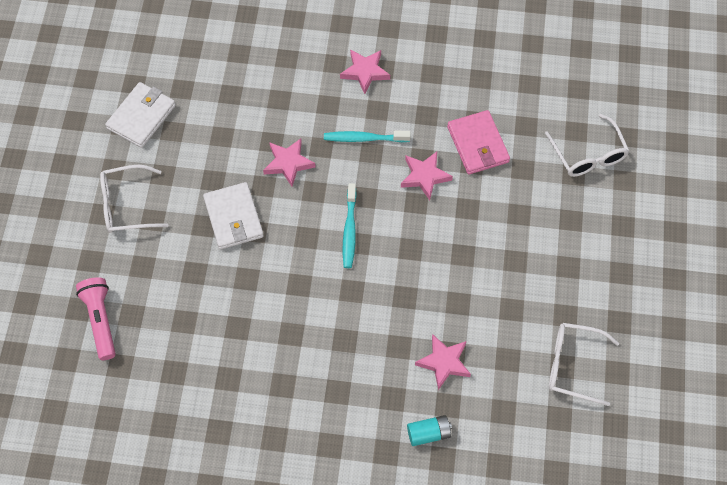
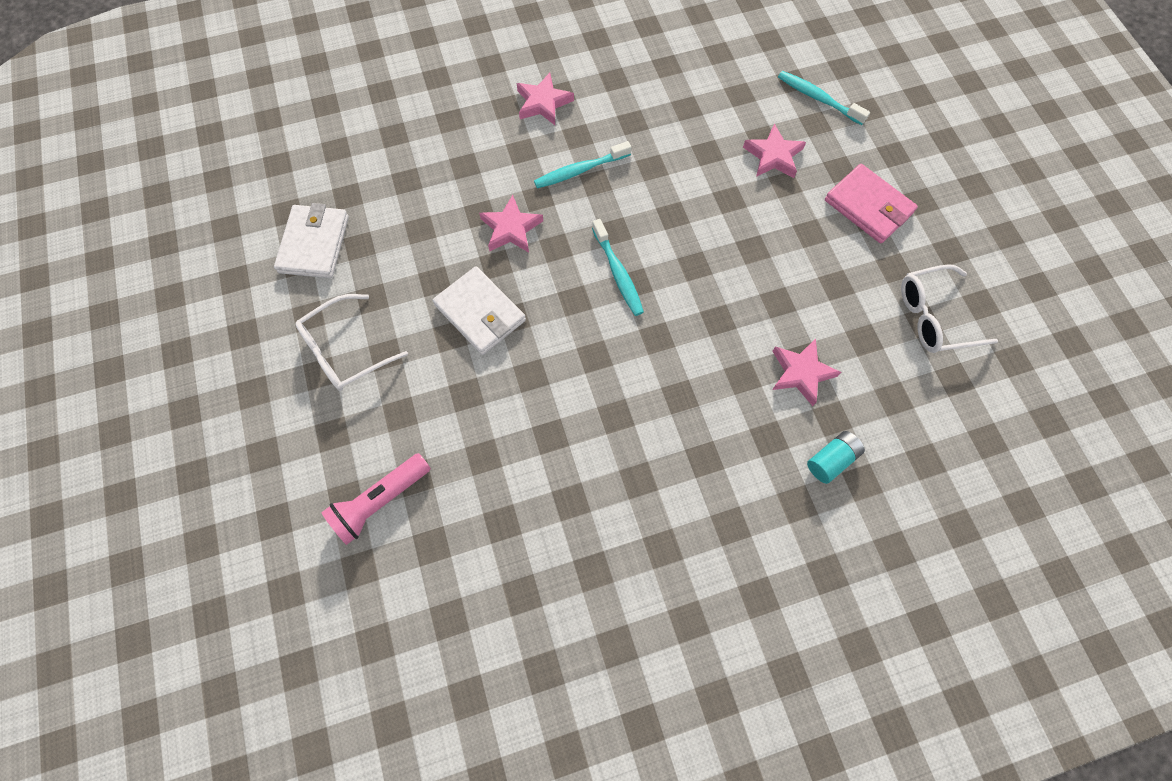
camera: 25 degrees left, 5 degrees up
pink flashlight [76,277,116,360] -> pink flashlight turned 90 degrees counterclockwise [321,453,431,545]
pink star [401,152,453,200] -> pink star moved to [743,124,806,178]
pink wallet [447,110,510,174] -> pink wallet moved to [825,164,918,243]
white glasses [545,114,629,177] -> turquoise toothbrush [778,71,870,125]

